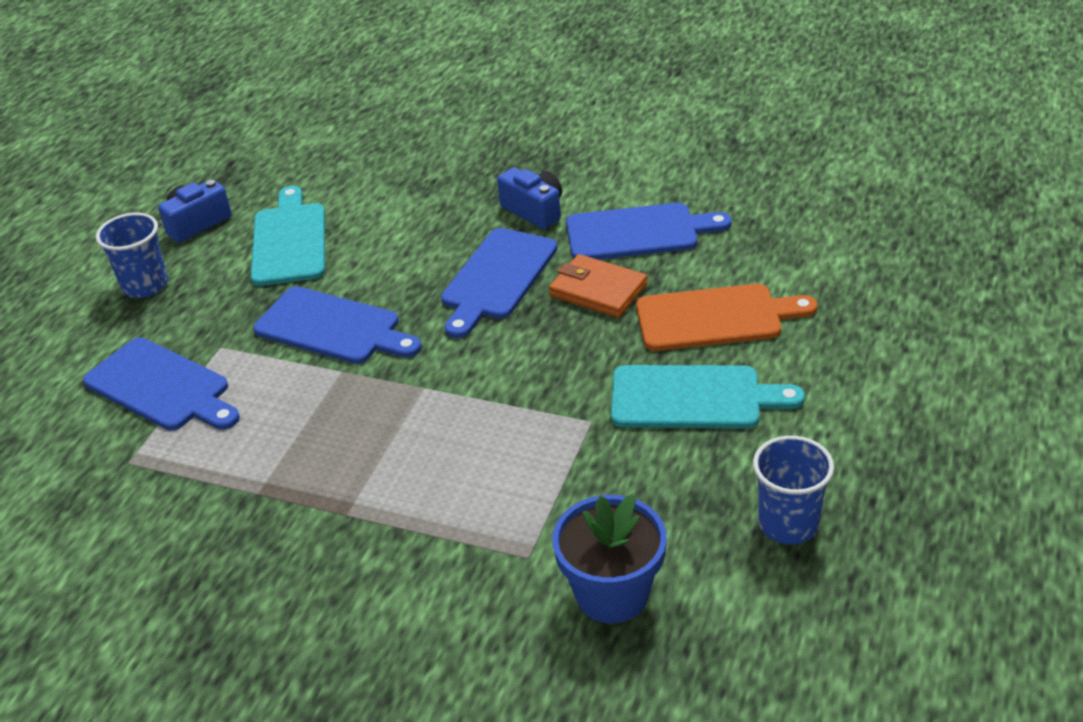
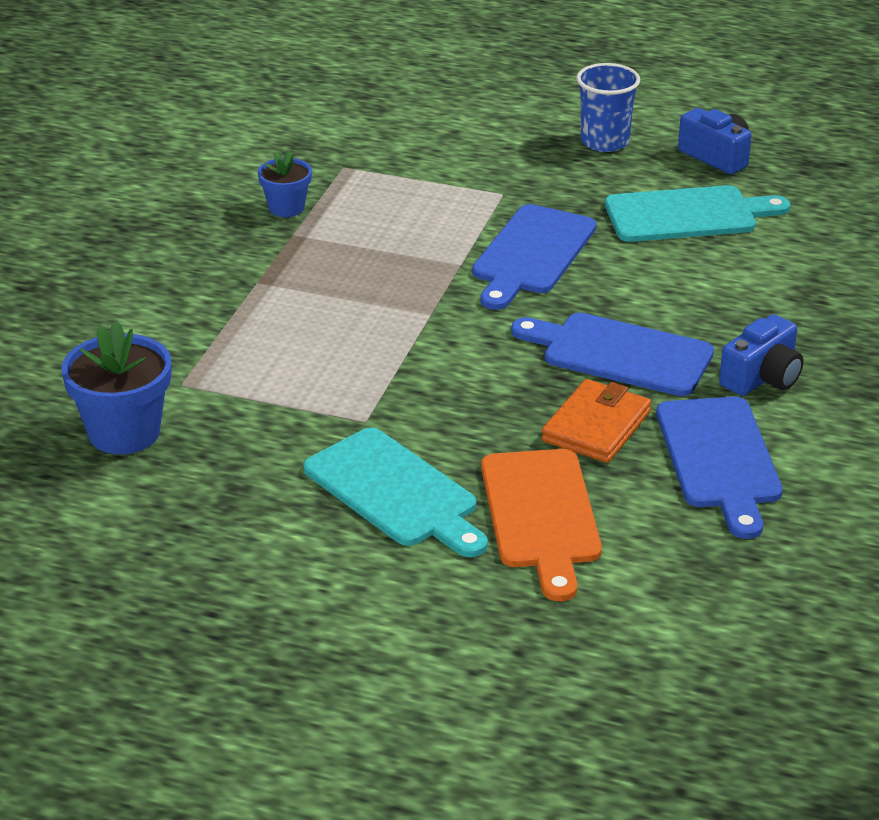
camera: 85 degrees right, 5 degrees down
blue cutting board [83,338,240,430] -> none
turquoise cutting board [611,365,805,429] -> turquoise cutting board turned 45 degrees counterclockwise [303,428,488,557]
blue cup [753,436,834,544] -> none
none -> blue flower pot [258,150,312,217]

